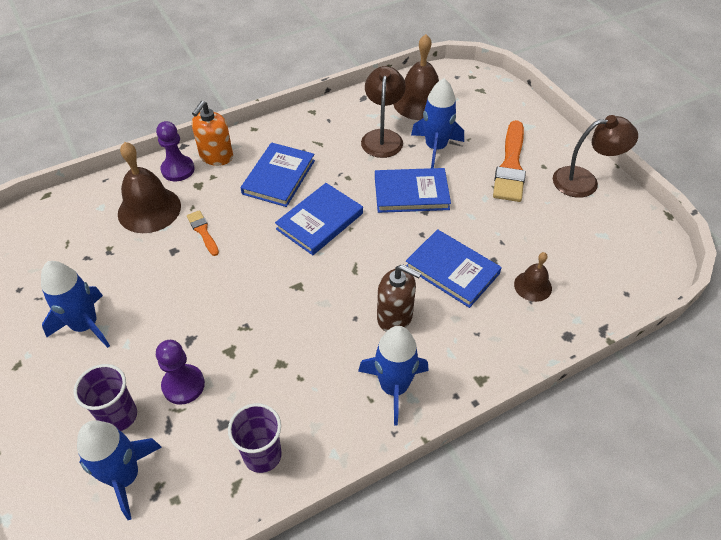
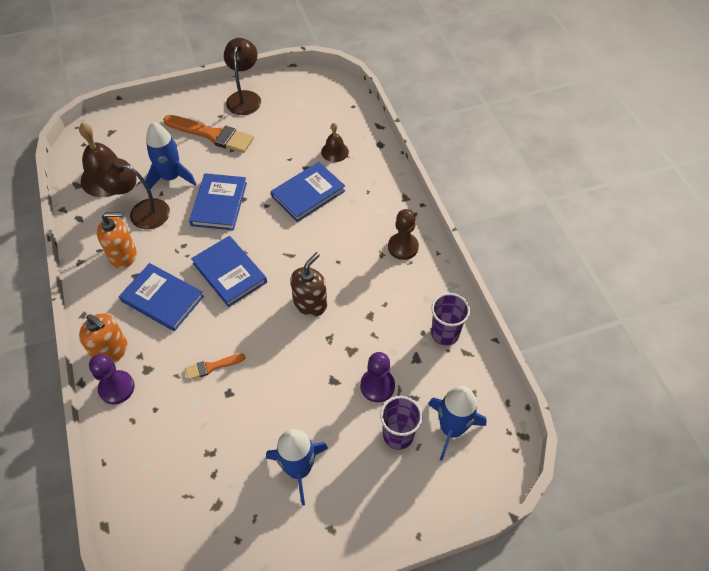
camera: 80 degrees left, 5 degrees up
brown bell [118,142,181,233] -> none
blue rocket [358,326,429,425] -> brown pawn [388,209,419,260]
brown soap dispenser [377,264,421,332] -> brown soap dispenser moved to [291,252,327,317]
none -> orange soap dispenser [97,212,137,269]

